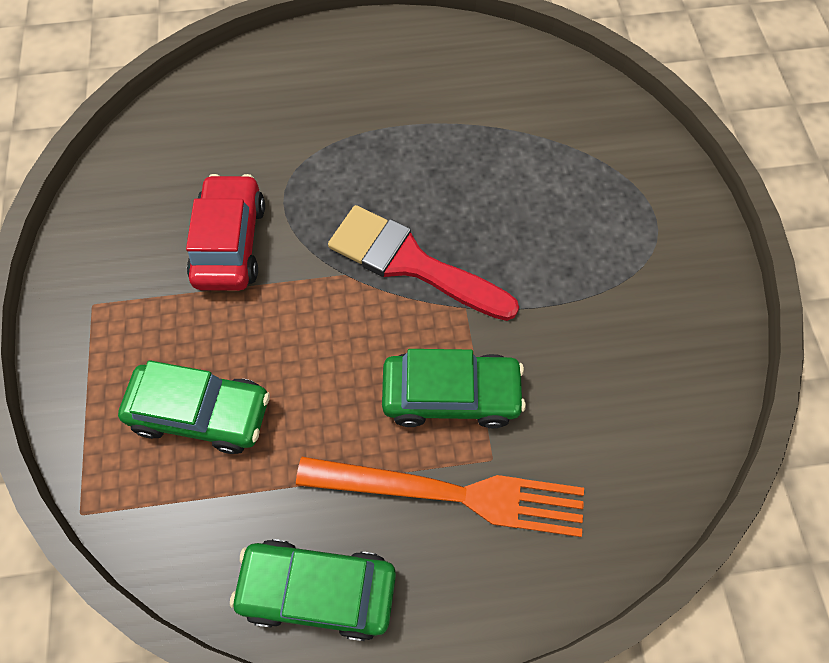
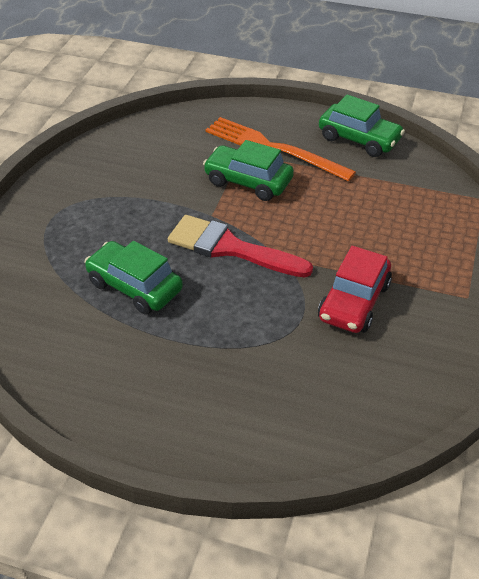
camera: 155 degrees left, 20 degrees down
green car [118,360,270,454] -> green car moved to [85,241,183,315]
red brush [328,205,519,321] -> red brush turned 150 degrees clockwise [168,215,313,277]

